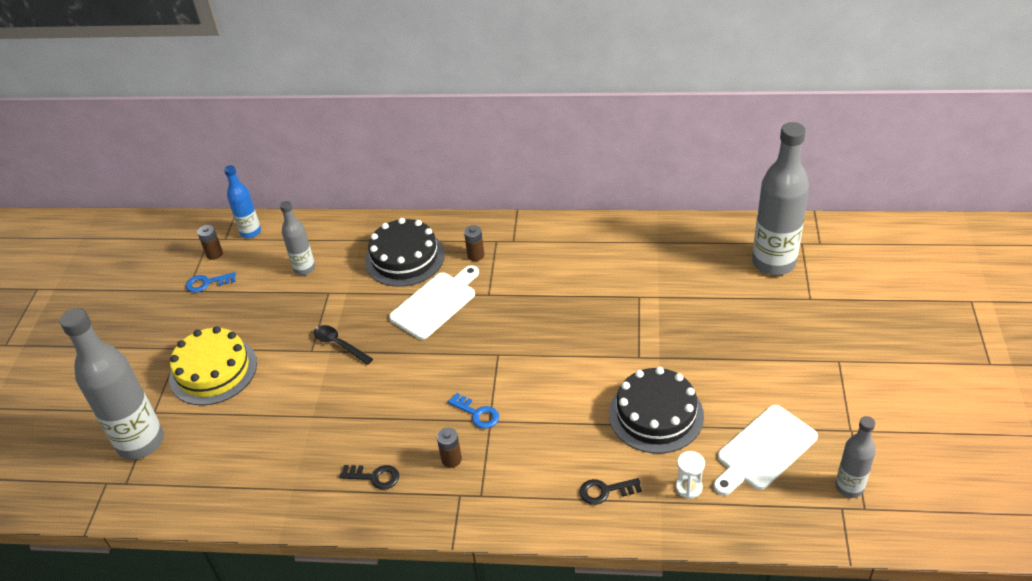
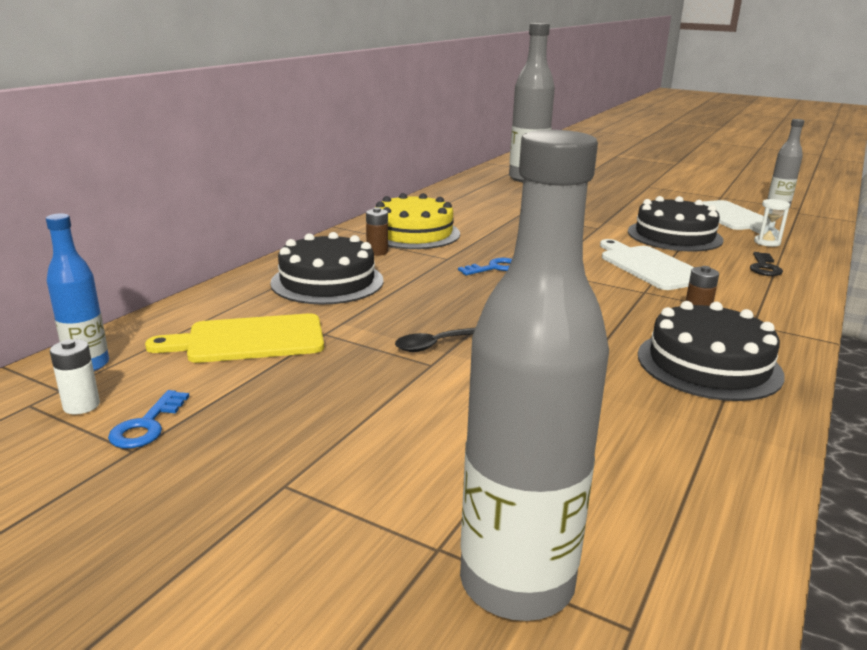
camera: 70 degrees left, 20 degrees down
yellow cake [169,326,257,405] -> yellow cake moved to [375,193,460,249]
brown battery [197,225,223,260] -> white battery [50,339,100,414]
grey bottle [280,201,315,275] -> yellow cutting board [145,313,324,363]
black key [340,465,399,490] -> black cake [638,301,785,401]
white cutting board [389,265,479,340] -> white cutting board moved to [600,239,694,290]
blue key [448,393,499,429] -> blue key moved to [458,258,512,275]

